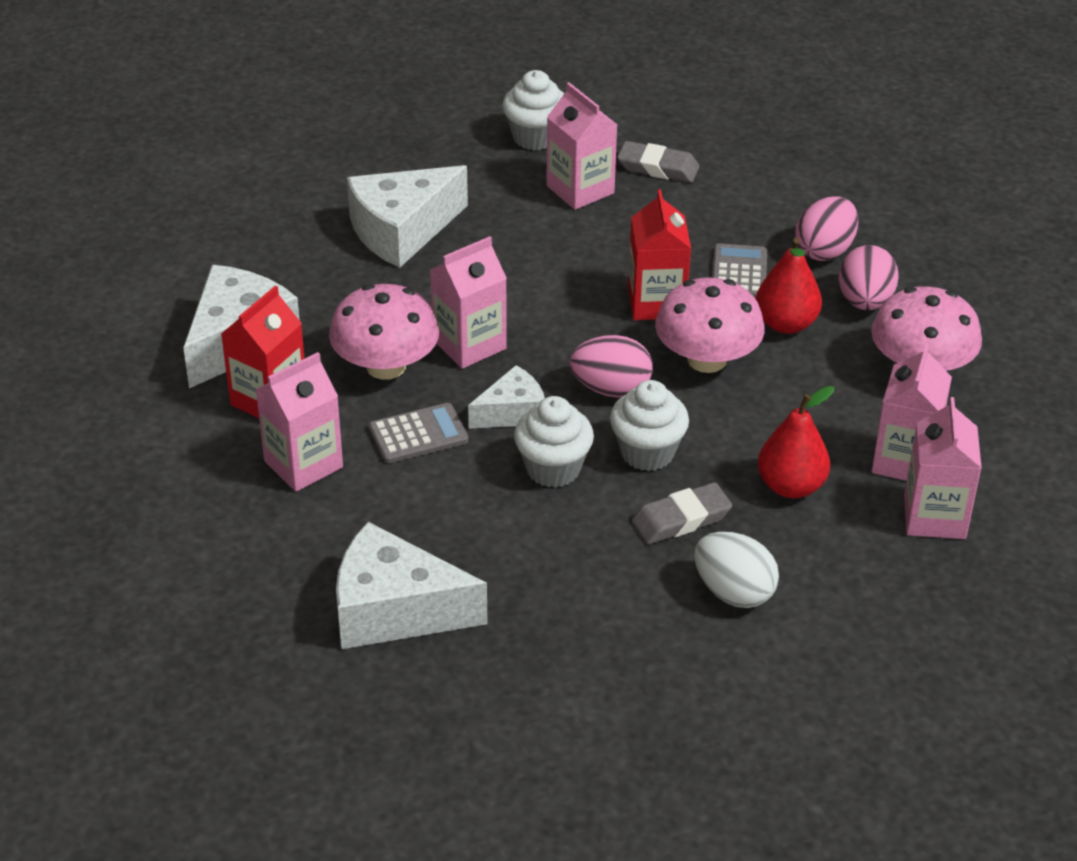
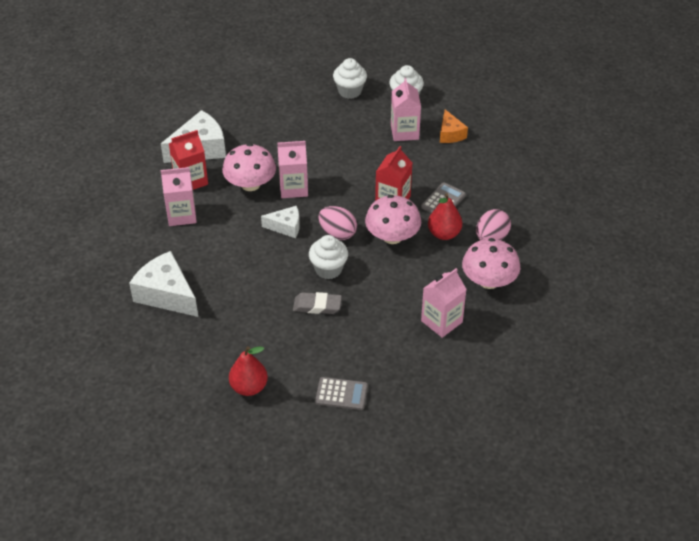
camera: 30 degrees right, 5 degrees up
white cheese [347,165,468,268] -> none
grey calculator [369,403,468,463] -> grey calculator moved to [315,377,368,410]
white cupcake [514,396,594,488] -> white cupcake moved to [333,58,367,99]
grey eraser [617,141,700,183] -> orange cheese [440,109,468,143]
white egg [694,532,779,608] -> none
red pear [758,386,835,498] -> red pear moved to [229,346,268,396]
pink egg [795,196,858,261] -> none
pink carton [904,397,982,539] -> none

